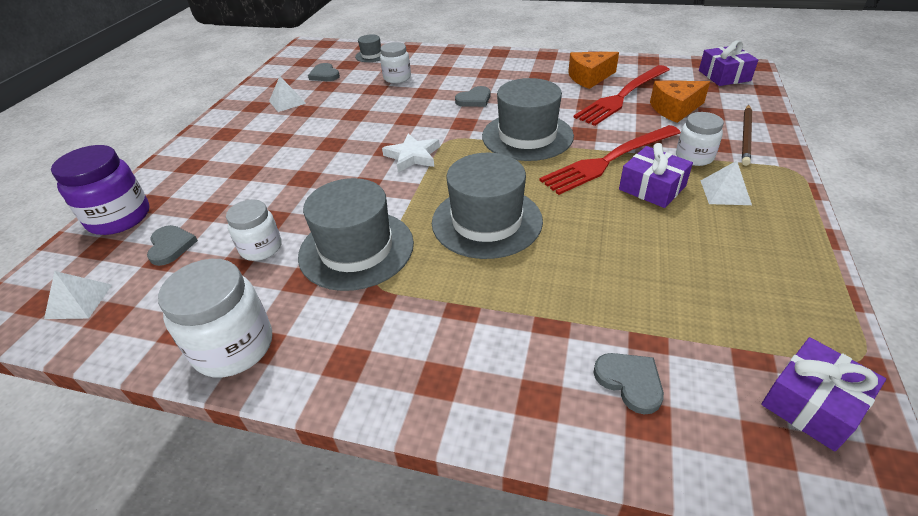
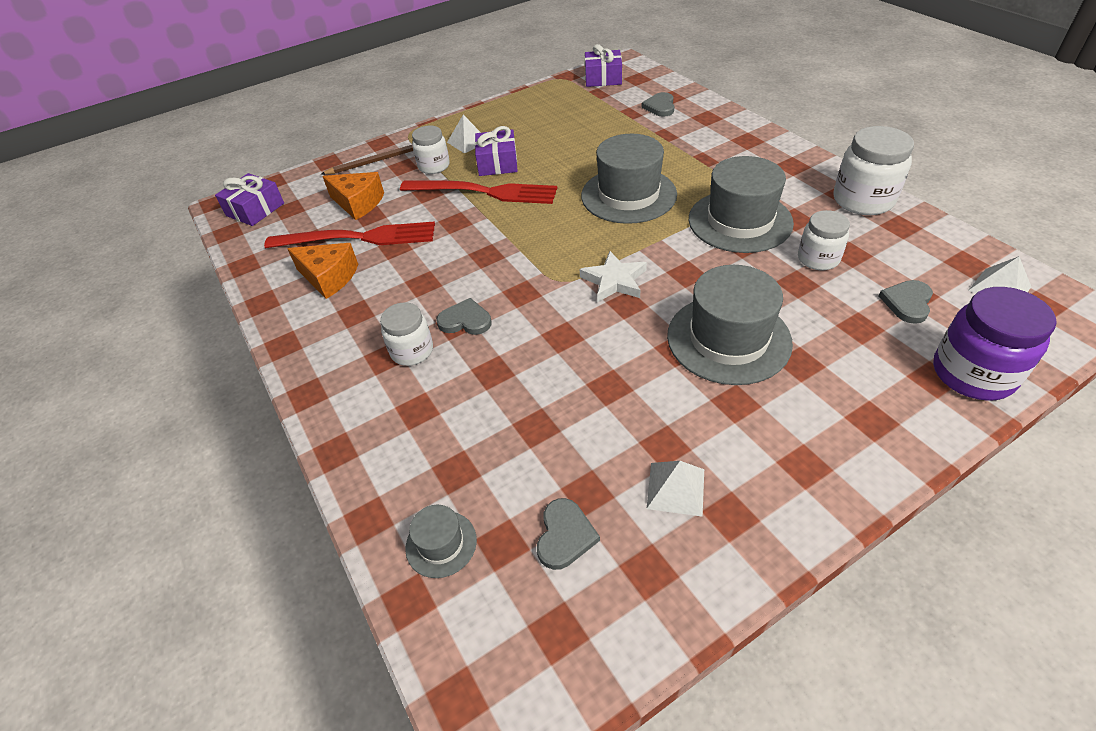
camera: 135 degrees left, 5 degrees up
white jar [380,42,411,83] -> white jar moved to [380,302,433,366]
grey hat [482,78,574,161] -> grey hat moved to [667,265,793,385]

